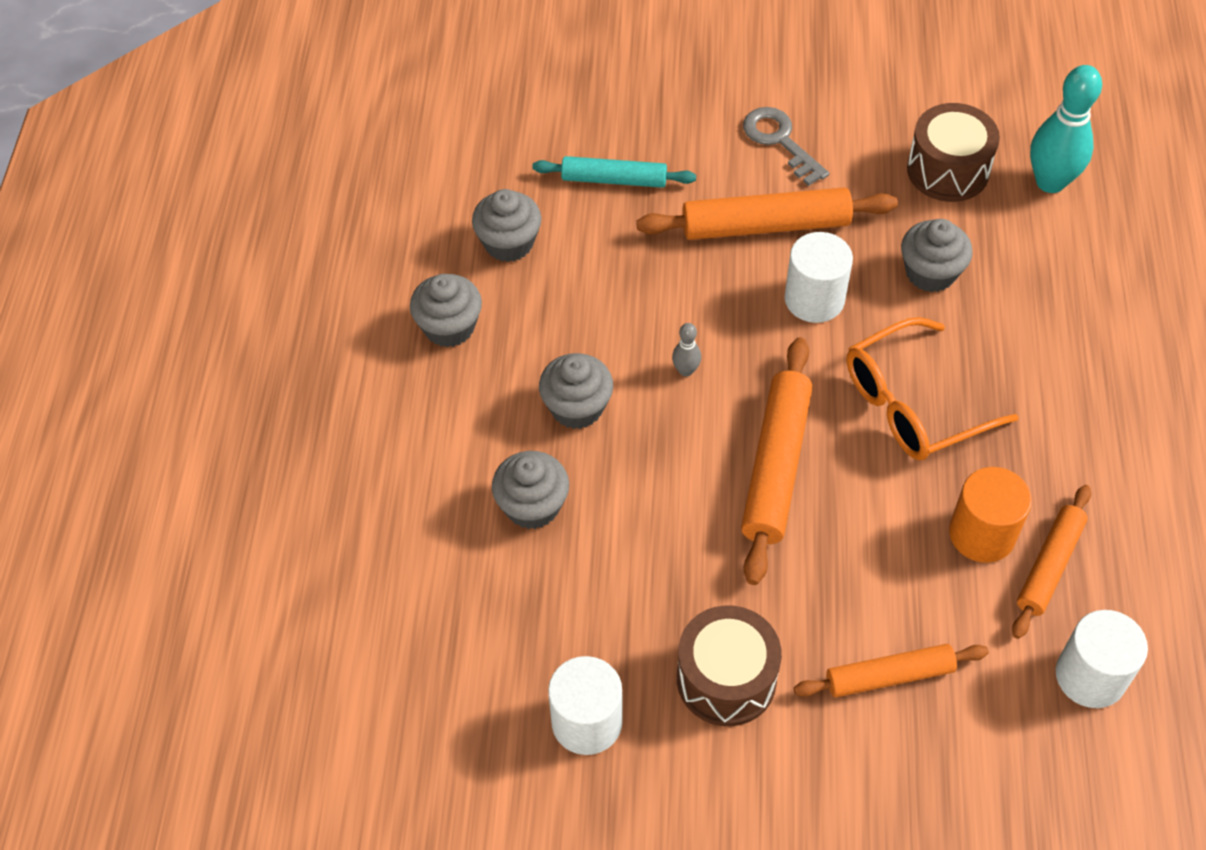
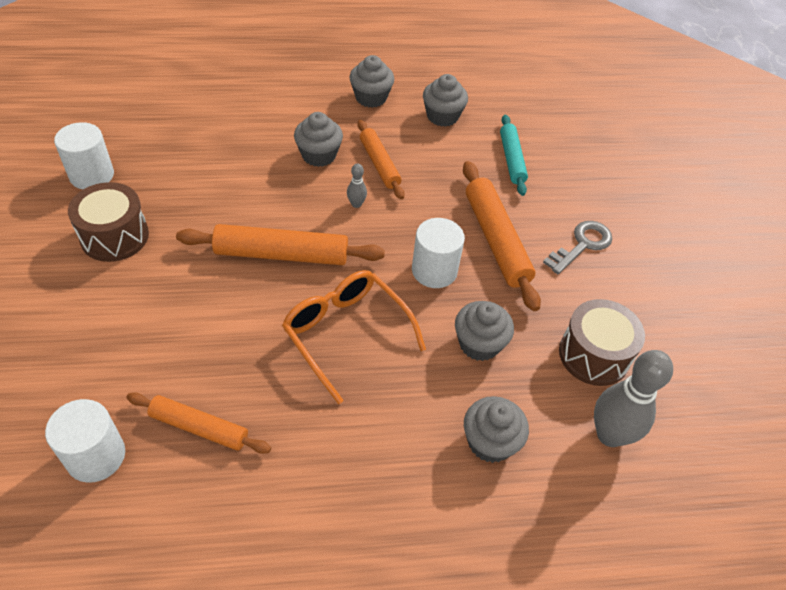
camera: 75 degrees right, 5 degrees down
grey cupcake [492,451,569,529] -> grey cupcake moved to [464,396,529,463]
orange rolling pin [794,644,989,697] -> orange rolling pin moved to [358,120,404,199]
orange cylinder [949,467,1032,563] -> none
turquoise bowling pin [1030,65,1102,193] -> grey bowling pin [594,350,673,447]

